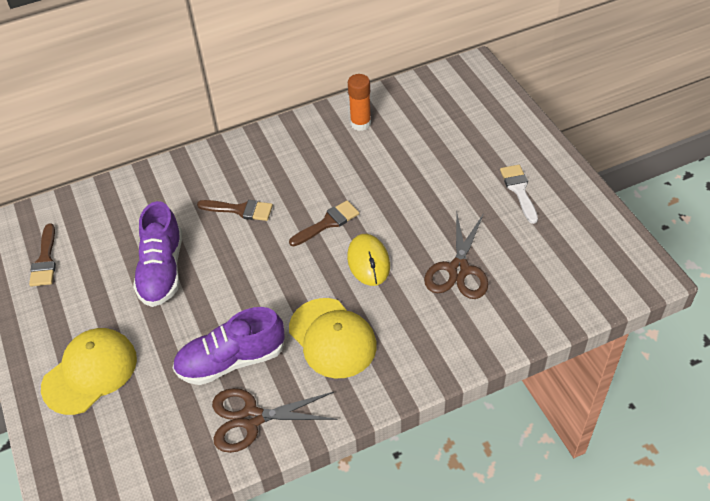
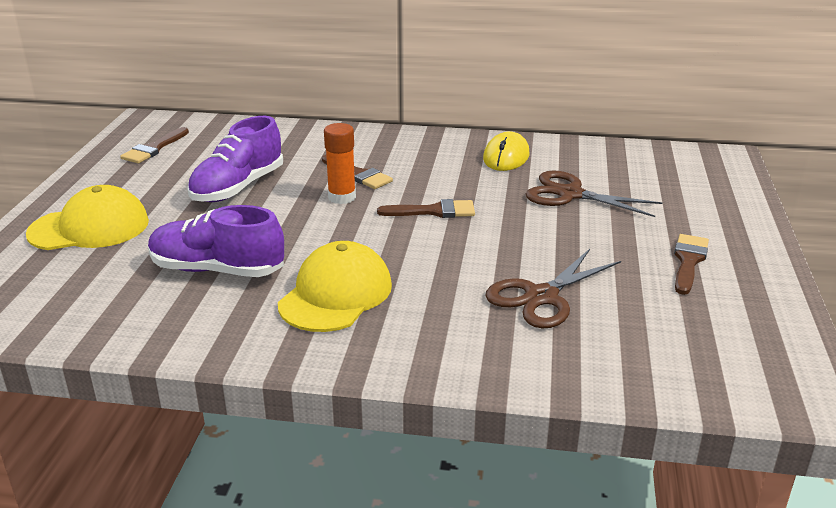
camera: 30 degrees right, 20 degrees down
brown scissors [212,388,338,453] -> brown scissors moved to [526,171,663,217]
yellow cap [289,298,377,378] -> yellow cap turned 150 degrees counterclockwise [278,241,392,332]
yellow mouse [347,234,390,286] -> yellow mouse moved to [483,131,530,171]
orange glue stick [348,74,371,131] -> orange glue stick moved to [324,123,356,204]
white brush [500,165,538,224] -> brown brush [674,234,709,295]

